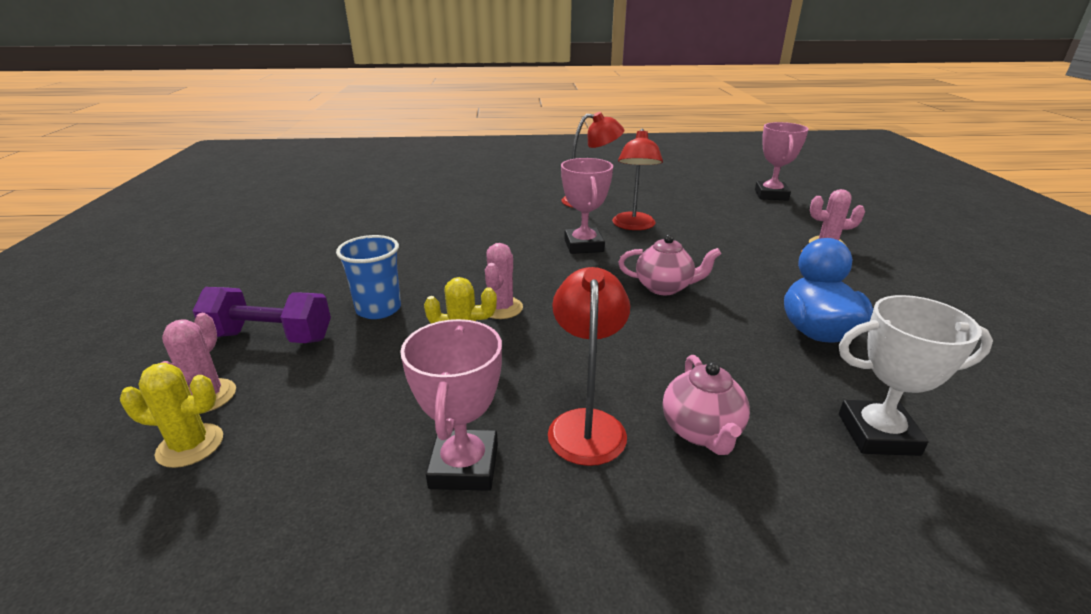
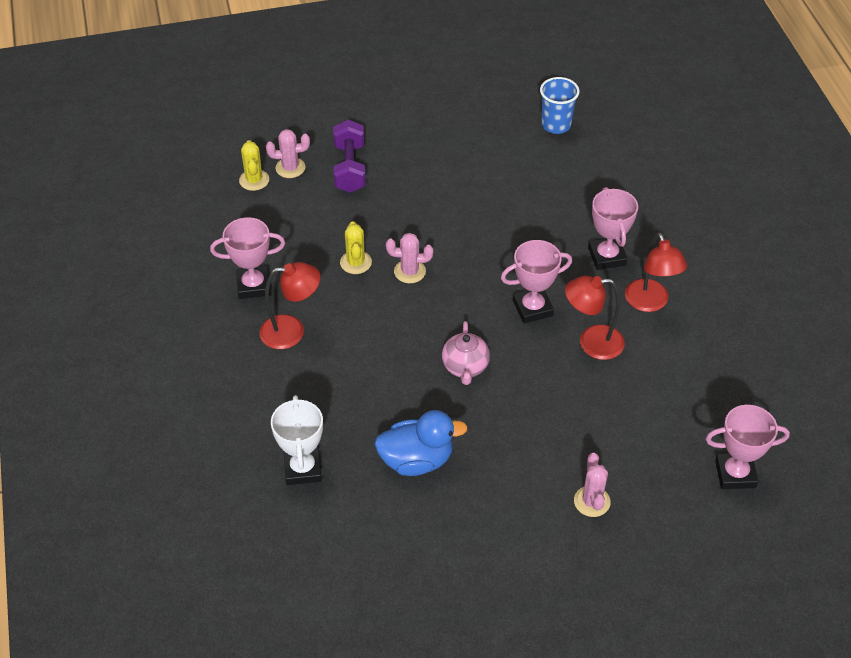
camera: 80 degrees right, 20 degrees up
blue cup [336,235,401,319] -> blue cup moved to [540,77,580,134]
pink teapot [663,355,750,455] -> none
none -> pink trophy [588,187,638,270]

